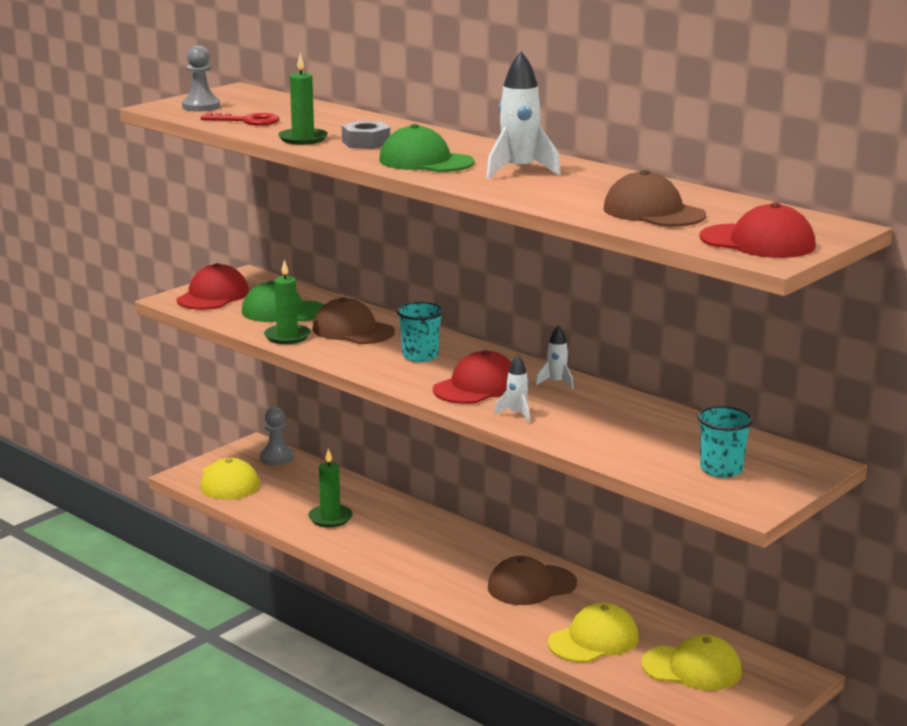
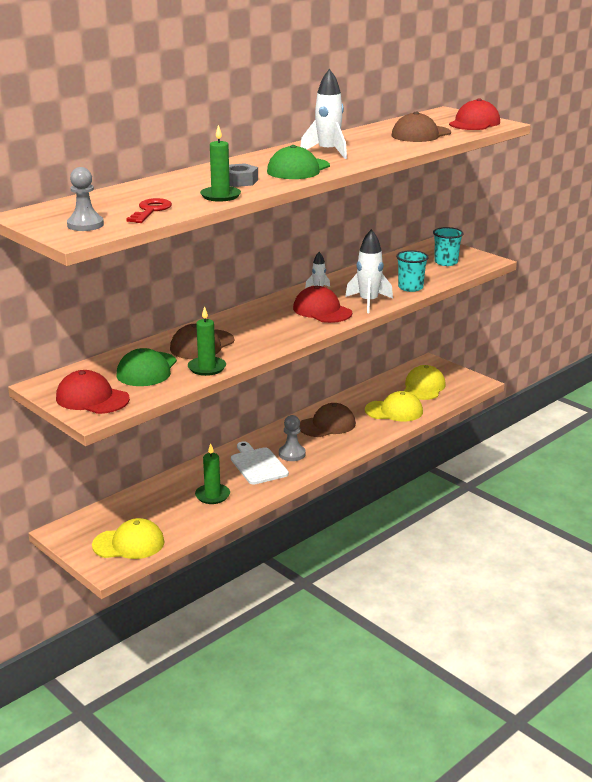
camera: 85 degrees left, 5 degrees up
grey pawn [260,407,294,465] -> grey pawn moved to [279,415,306,461]
turquoise cup [396,302,444,362] -> turquoise cup moved to [396,250,429,292]
brown cap [488,556,577,605] -> brown cap turned 105 degrees counterclockwise [299,403,356,437]
white rocket [494,355,530,423] -> white rocket [345,229,393,313], size x1.84
yellow cap [548,603,639,663] -> yellow cap turned 120 degrees clockwise [365,391,423,422]
none -> white cutting board [231,441,289,485]

